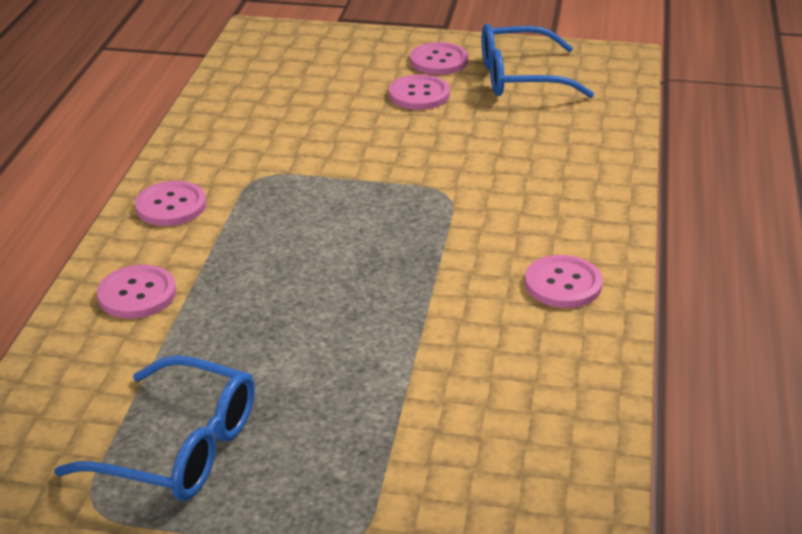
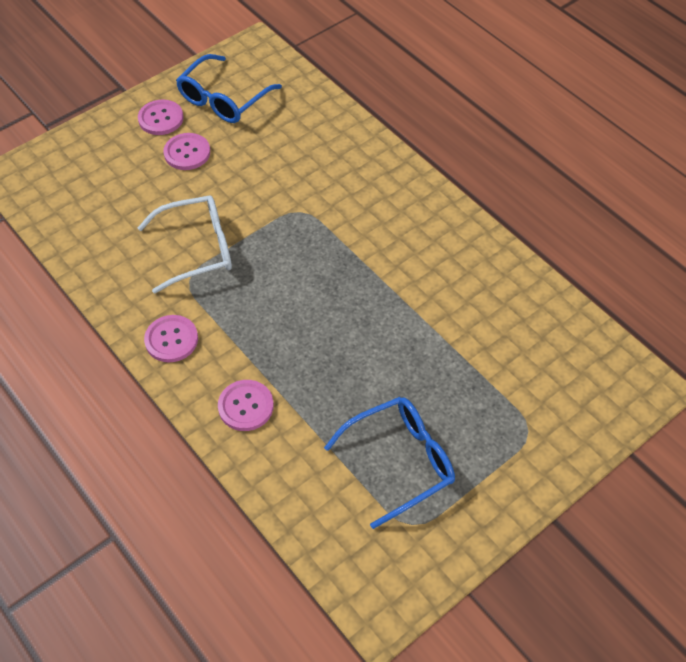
camera: 50 degrees left, 20 degrees up
pink button [525,255,603,308] -> none
none -> white glasses [137,195,232,294]

